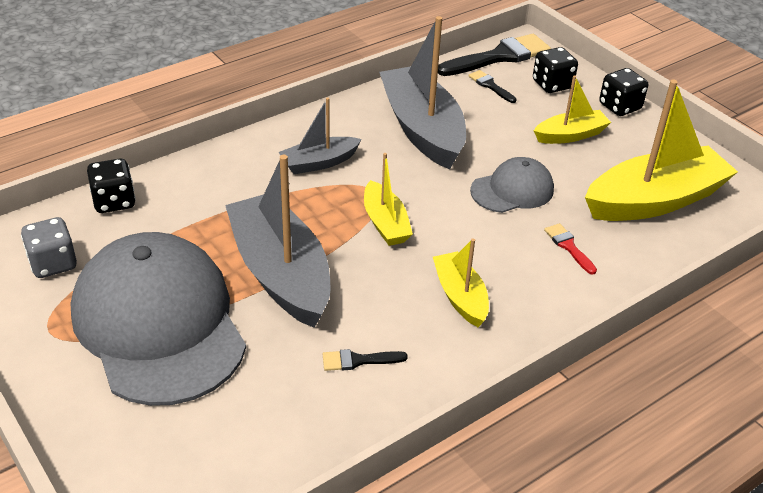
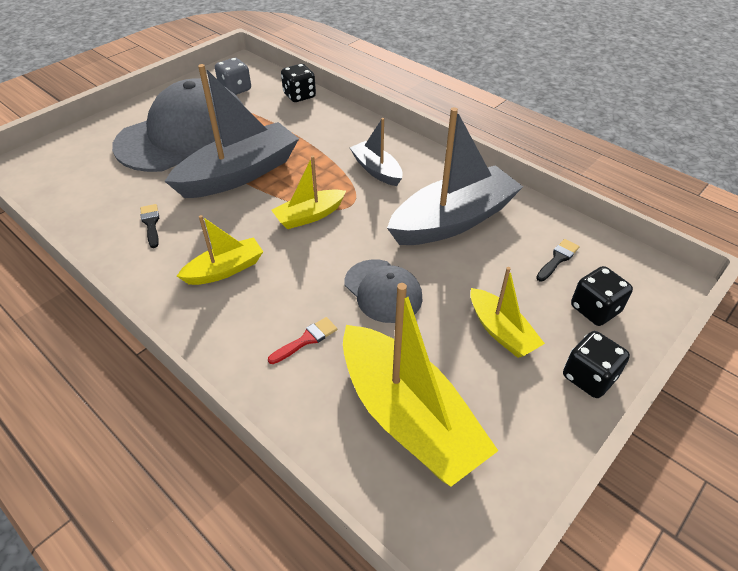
camera: 80 degrees right, 5 degrees up
black brush [438,34,551,76] -> none

